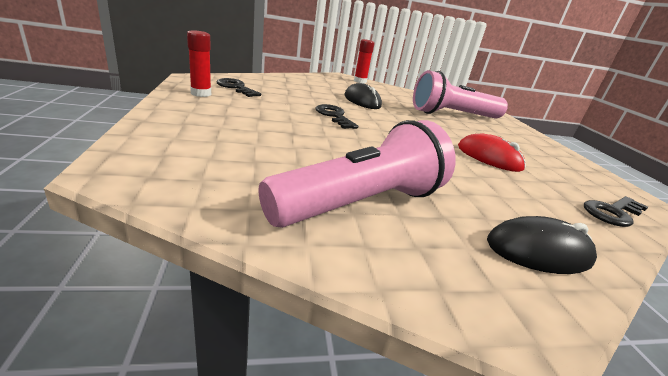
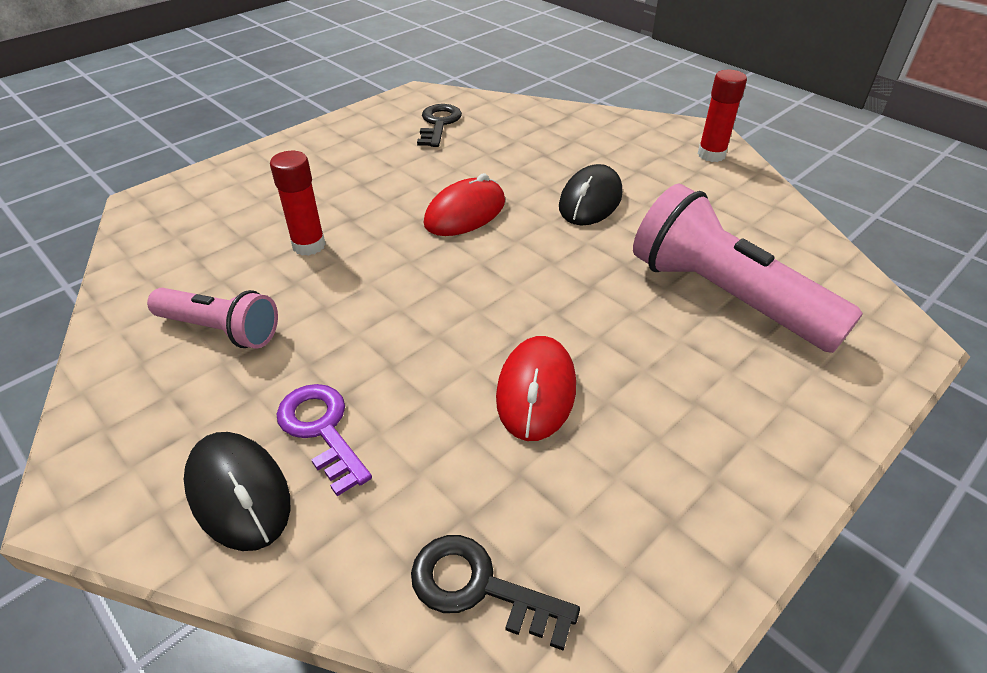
camera: 60 degrees right, 15 degrees up
red glue stick [187,30,211,97] -> red glue stick moved to [270,151,326,256]
pink flashlight [259,120,456,228] -> pink flashlight [147,288,278,349], size x0.58
black key [315,104,358,129] -> red mouse [424,173,505,236]
none -> purple key [276,384,372,496]

